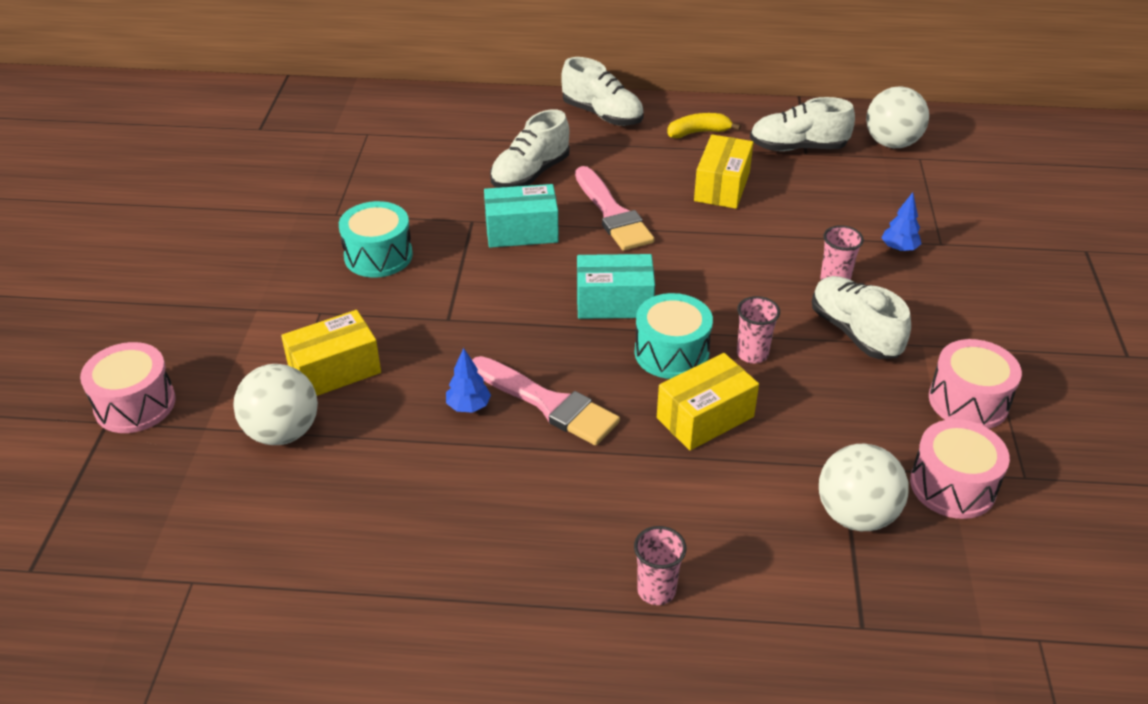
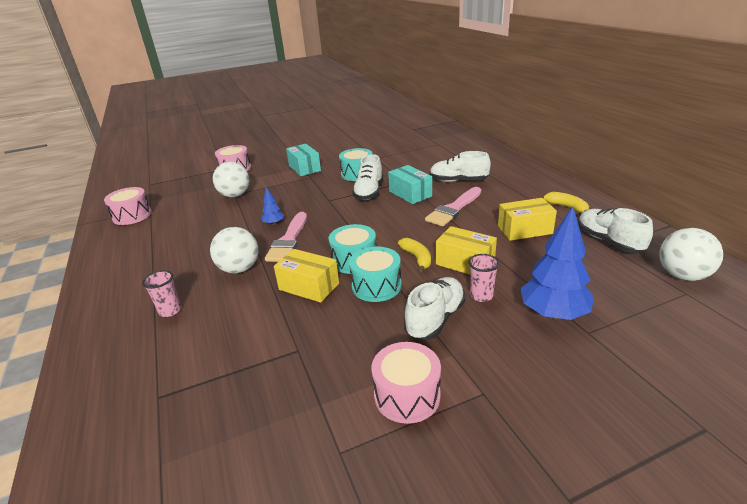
camera: 65 degrees right, 10 degrees down
yellow box [281,310,381,396] -> yellow box moved to [436,226,497,275]
white shoe [561,57,644,126] -> white shoe moved to [352,154,383,200]
turquoise box [577,254,655,319] -> turquoise box moved to [286,144,321,176]
pink cup [737,296,780,363] -> turquoise drum [349,247,402,302]
white ball [819,444,909,531] -> white ball moved to [210,227,258,273]
blue tree [882,192,922,252] -> blue tree [520,206,594,320], size x2.12
pink drum [910,419,1010,519] -> pink drum moved to [104,187,152,225]
none -> yellow banana [398,238,431,273]

